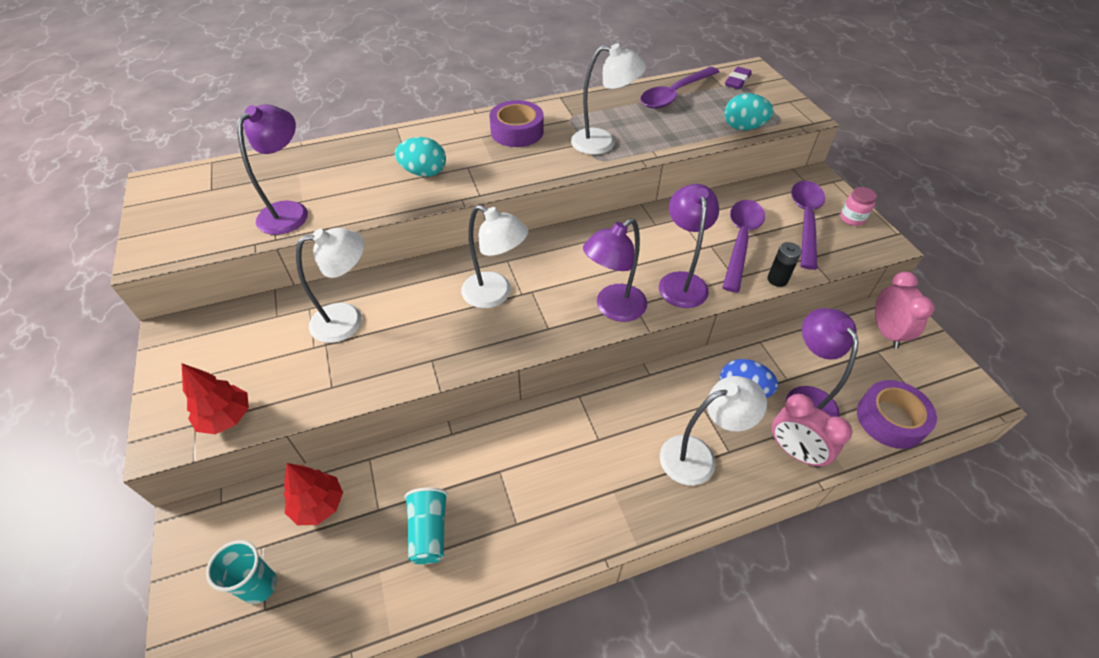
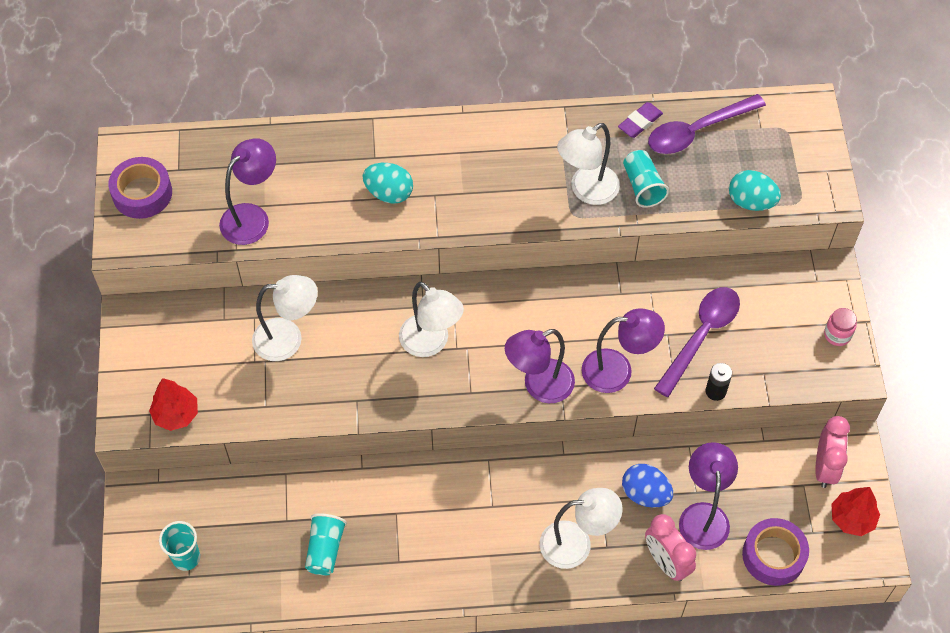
camera: 15 degrees right, 10 degrees up
red tree [284,463,343,525] -> red tree moved to [831,487,880,536]
purple tape [489,100,544,147] -> purple tape moved to [108,157,172,219]
white lamp [571,43,646,155] -> white lamp turned 120 degrees clockwise [557,123,620,205]
purple lamp [659,184,719,308] -> purple lamp turned 75 degrees clockwise [582,308,665,393]
purple eraser [725,67,752,90] -> purple eraser moved to [618,102,663,138]
purple spoon [791,181,825,270] -> none
none -> turquoise cup [623,150,669,208]

